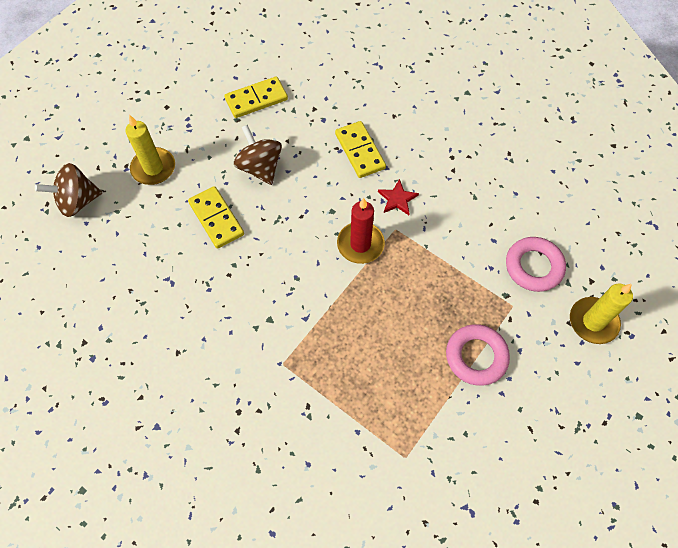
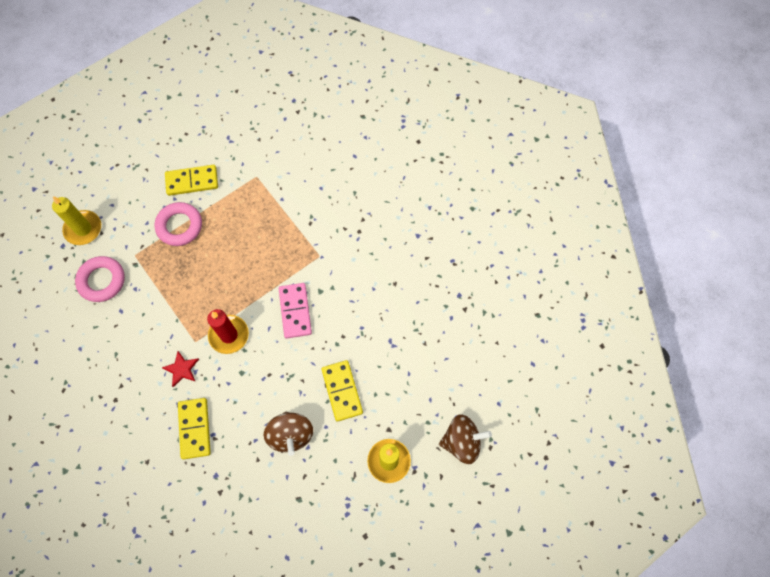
camera: 165 degrees left, 5 degrees up
yellow domino [224,76,288,118] -> yellow domino moved to [165,165,218,196]
none -> pink domino [279,283,312,339]

